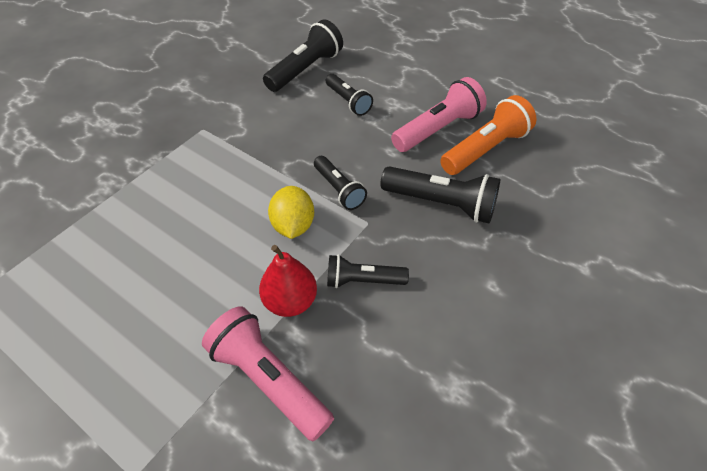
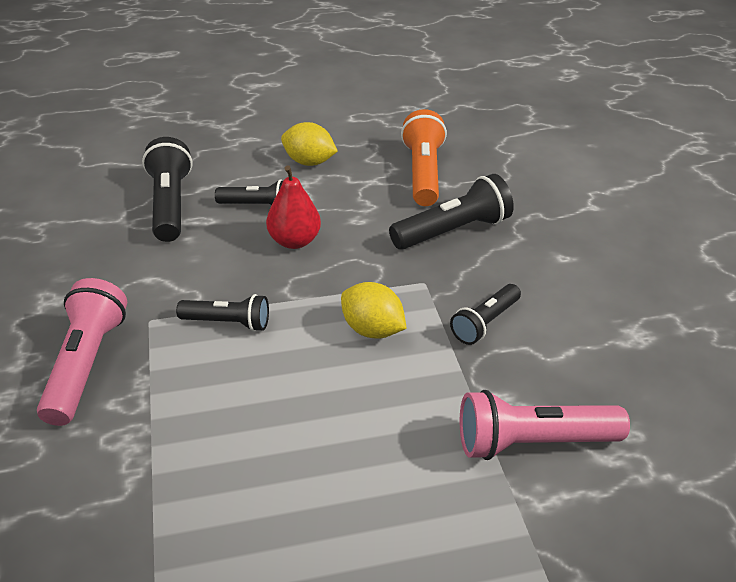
camera: 50 degrees left, 10 degrees down
red pear [259,245,317,317] -> red pear moved to [266,165,321,249]
black flashlight [314,156,367,210] -> black flashlight moved to [176,294,269,332]
pink flashlight [391,77,487,152] -> pink flashlight moved to [37,278,127,426]
none -> yellow lemon [281,122,338,166]

